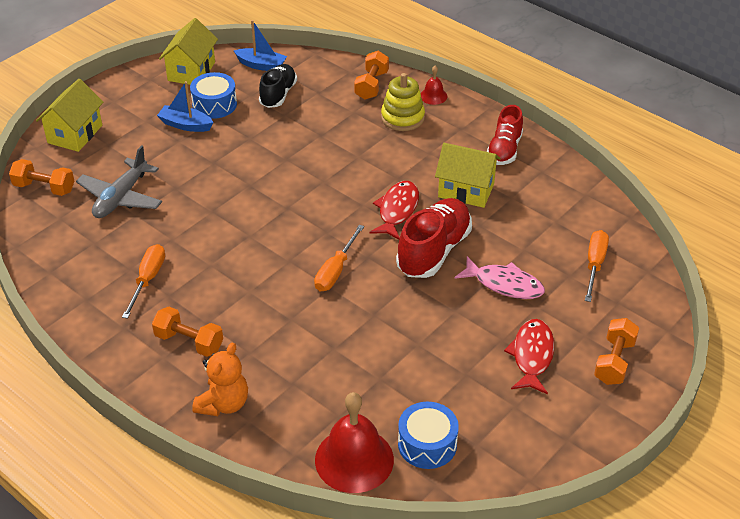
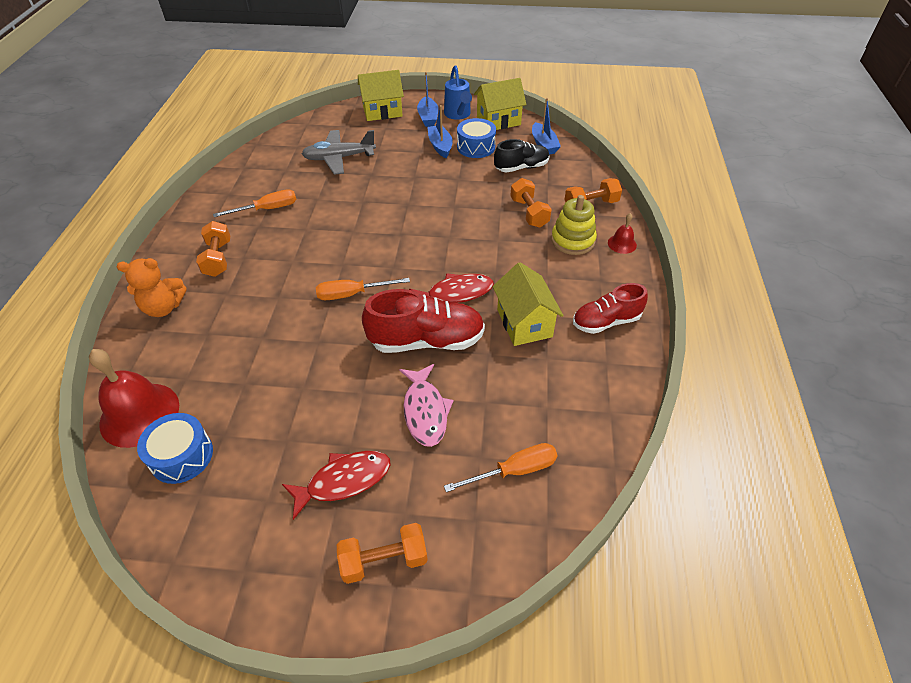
camera: 55 degrees right, 5 degrees up
orange dumbbell [9,159,74,196] -> orange dumbbell moved to [510,178,552,228]
none -> blue boat [417,72,439,127]
none -> blue watering can [444,65,472,120]

